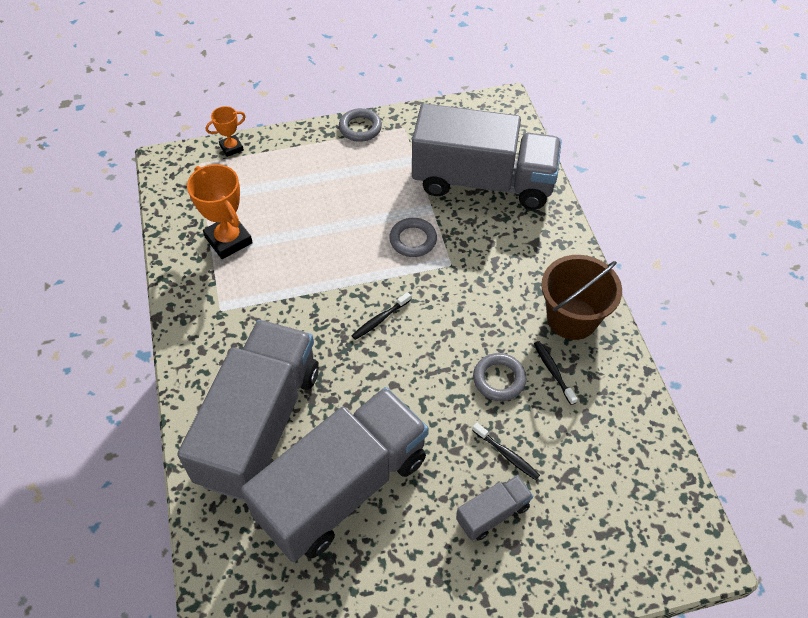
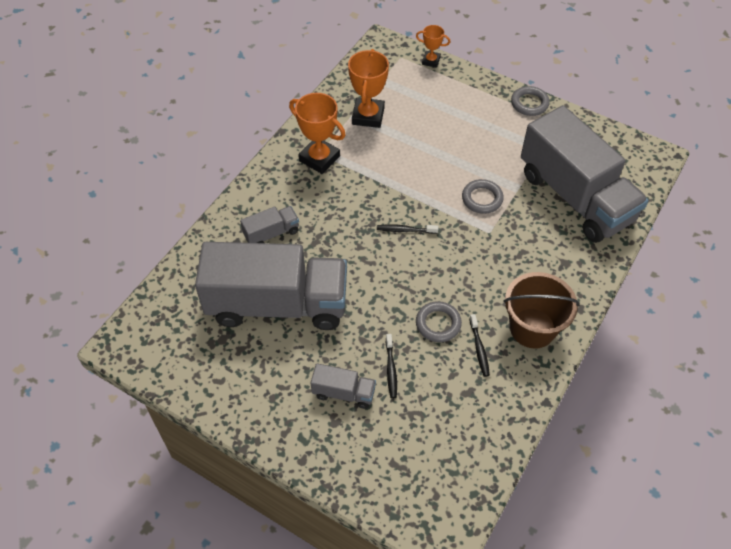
camera: 45 degrees right, 0 degrees up
grey truck [177,320,319,501] -> grey truck [240,206,299,243], size x0.41
black toothbrush [534,341,578,405] -> black toothbrush turned 150 degrees clockwise [469,314,490,377]
none -> orange trophy [289,93,346,174]

